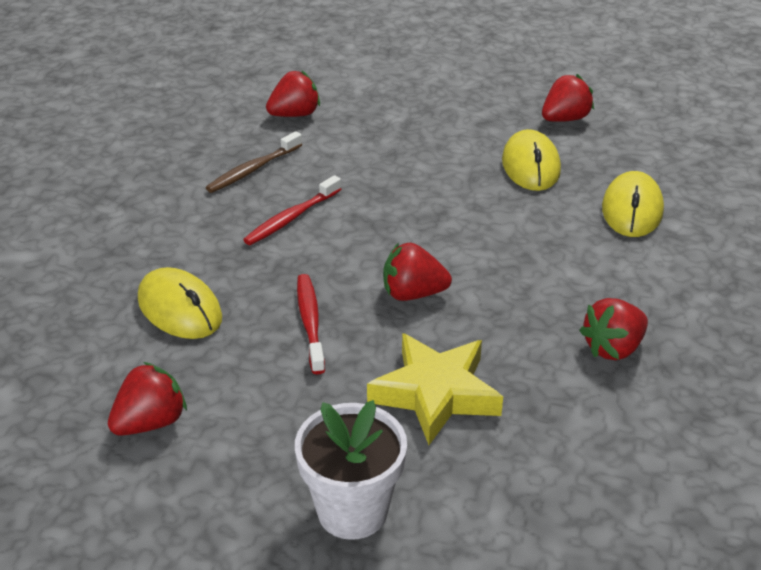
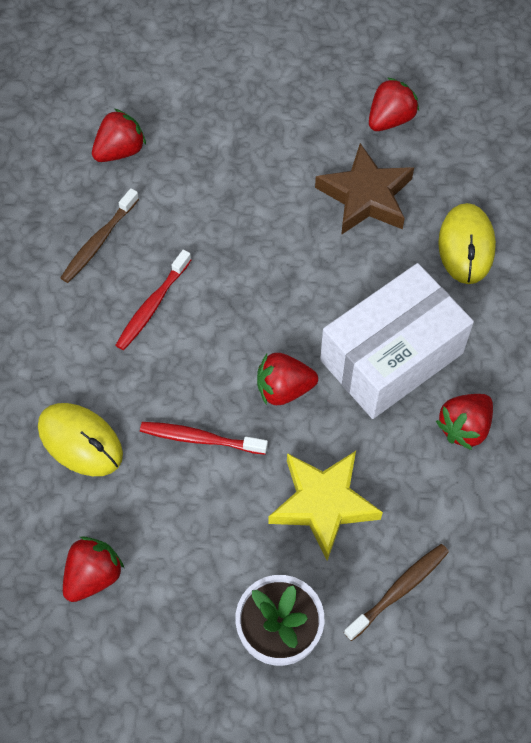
camera: 10 degrees left, 25 degrees up
red toothbrush [297,274,325,374] -> red toothbrush turned 60 degrees counterclockwise [140,422,268,455]
yellow mouse [502,129,561,191] -> brown star [315,143,414,235]
none -> white box [320,263,474,419]
none -> brown toothbrush [344,544,449,641]

